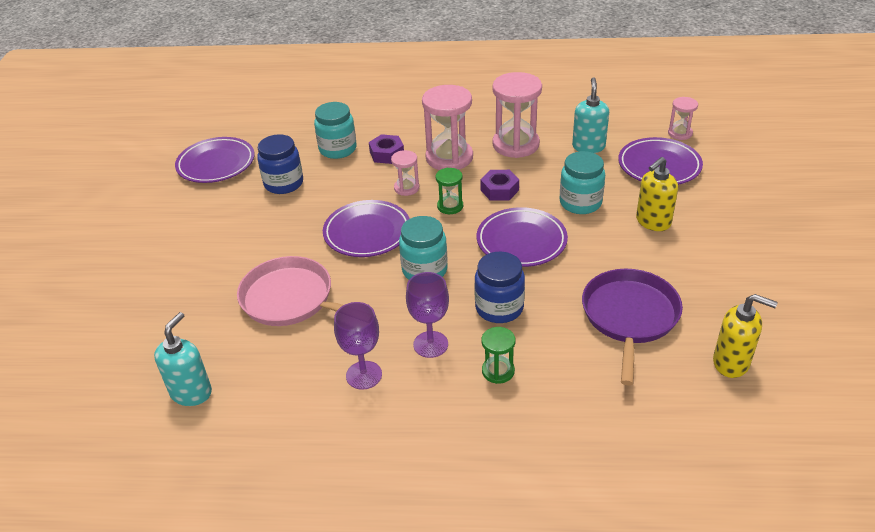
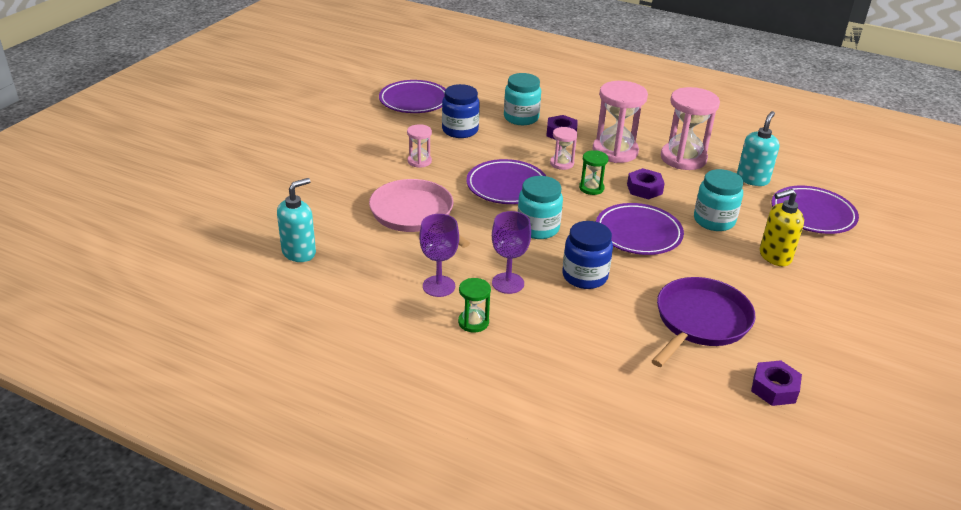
camera: 20 degrees right, 5 degrees down
green hourglass [482,327,515,384] -> green hourglass moved to [458,278,491,333]
pink hourglass [668,97,698,140] -> pink hourglass moved to [407,124,432,168]
yellow soap dispenser [713,294,778,378] -> purple nut [751,360,802,406]

